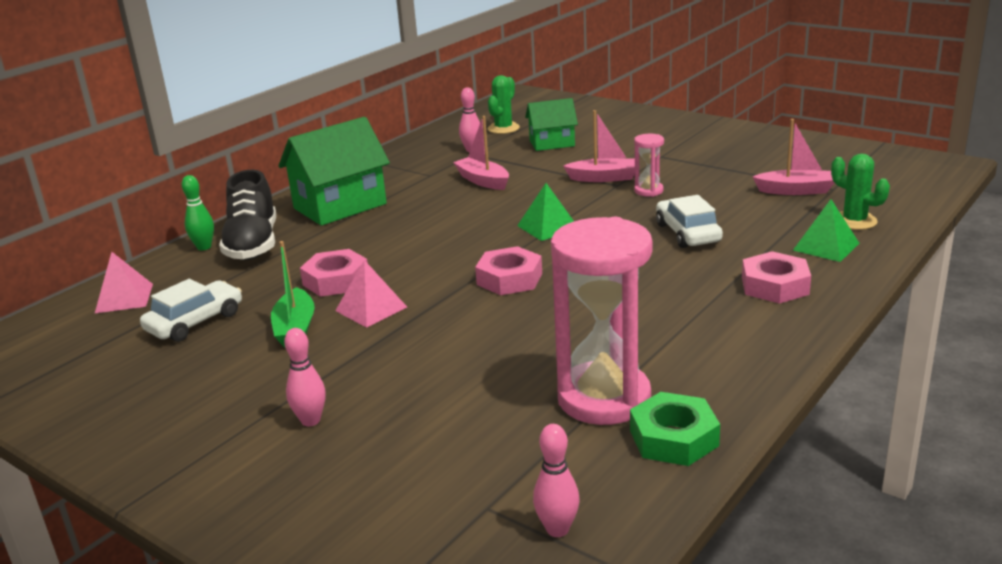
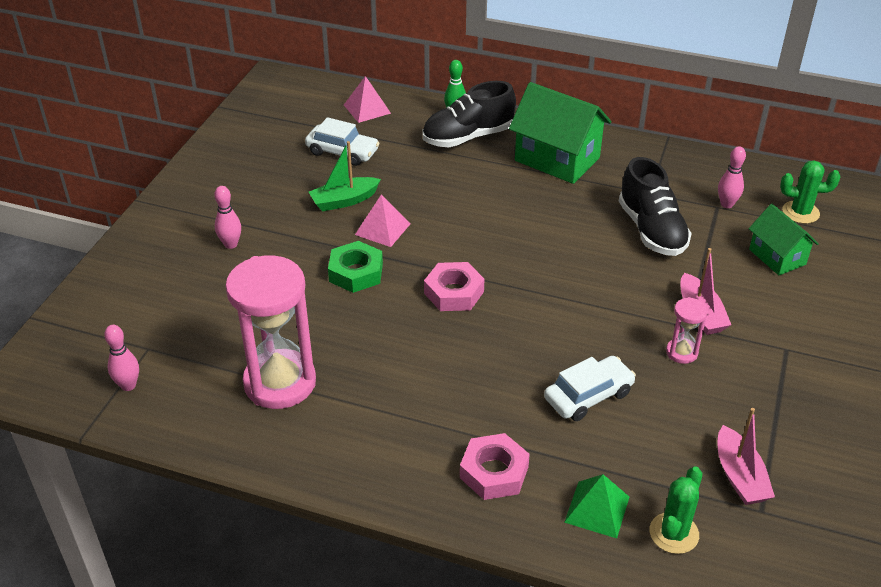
camera: 70 degrees right, 15 degrees up
pink nut [300,249,368,297] -> none
pink boat [453,116,509,190] -> black shoe [619,157,692,256]
green pyramid [517,183,574,241] -> none
green nut [630,392,720,466] -> green nut moved to [328,241,383,293]

